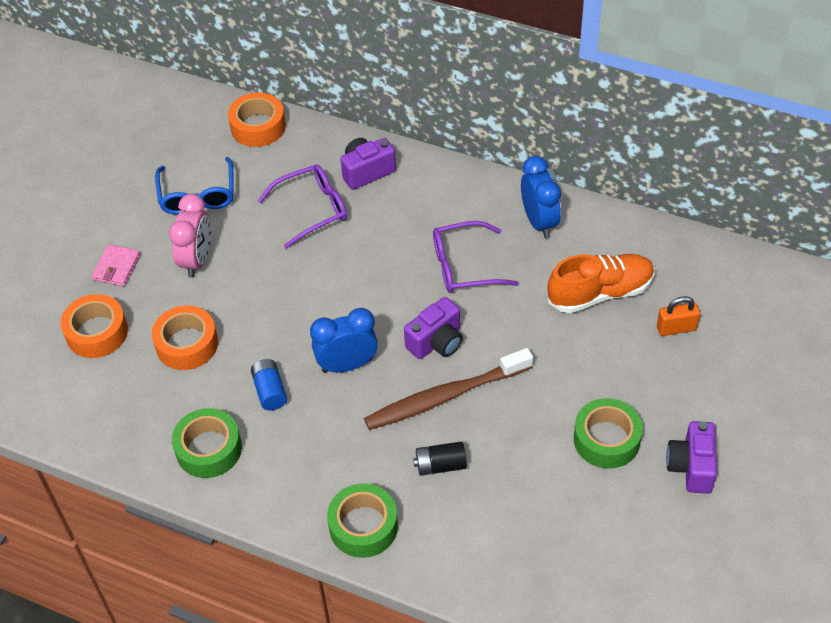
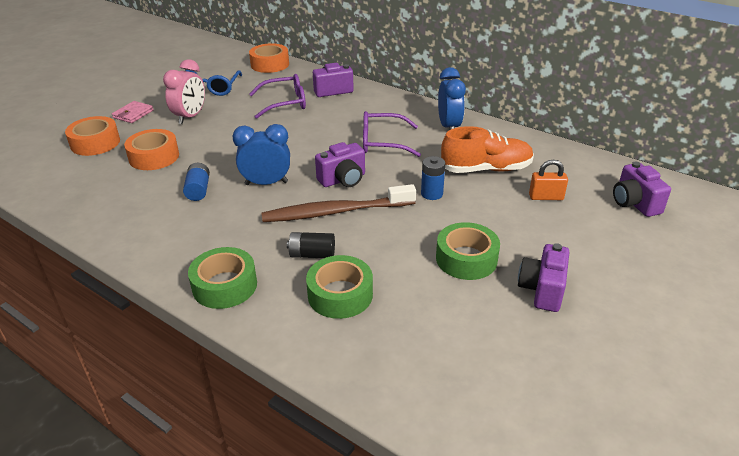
camera: 10 degrees right, 15 degrees down
green tape [172,408,242,478] -> green tape moved to [306,255,373,319]
none -> blue battery [421,156,445,200]
none -> purple camera [613,162,671,217]

